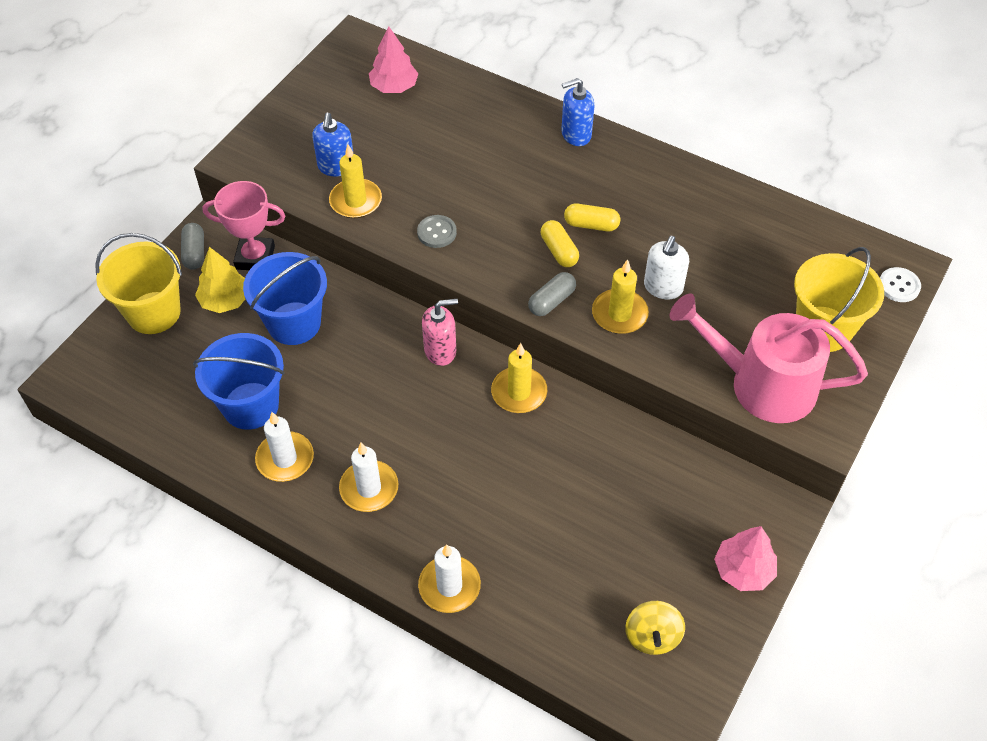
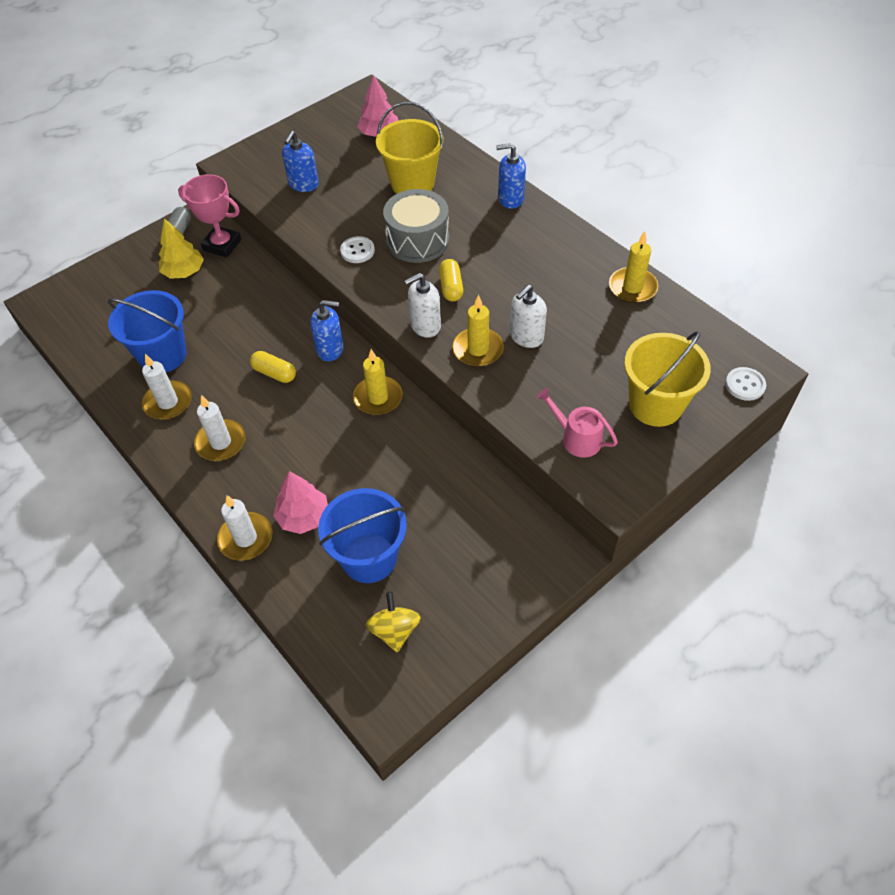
camera: 20 degrees right, 0 degrees up
yellow bucket [95,233,182,334] -> yellow bucket moved to [376,102,444,194]
blue bucket [243,252,327,345] -> blue bucket moved to [318,488,407,583]
yellow candle [329,144,382,218] -> yellow candle moved to [609,231,658,303]
grey button [417,215,457,248] -> white button [340,236,375,263]
pink soap dispenser [422,299,458,366] -> blue soap dispenser [310,300,344,361]
grey capsule [528,272,576,316] -> white soap dispenser [404,273,441,338]
yellow capsule [564,204,620,231] -> yellow capsule moved to [250,351,296,383]
yellow spinning top [625,601,685,655] -> yellow spinning top turned 150 degrees clockwise [366,592,421,652]
pink watering can [670,294,868,423] -> pink watering can [537,388,618,458], size x0.50
pink tree [714,526,777,591] -> pink tree moved to [273,471,328,534]
none -> grey drum [383,189,449,263]

